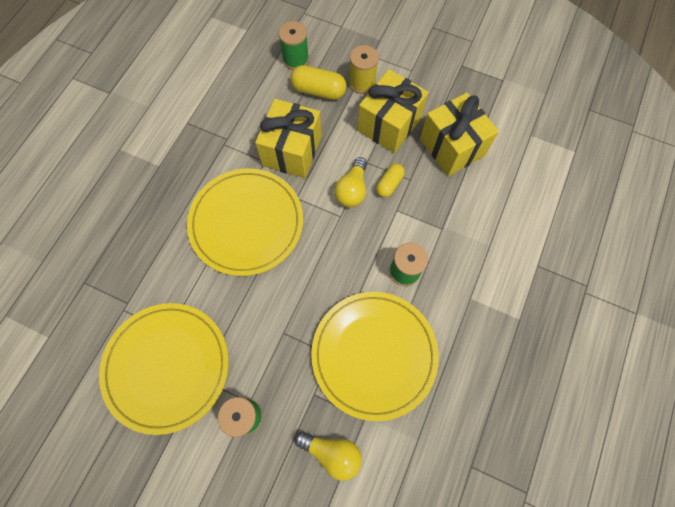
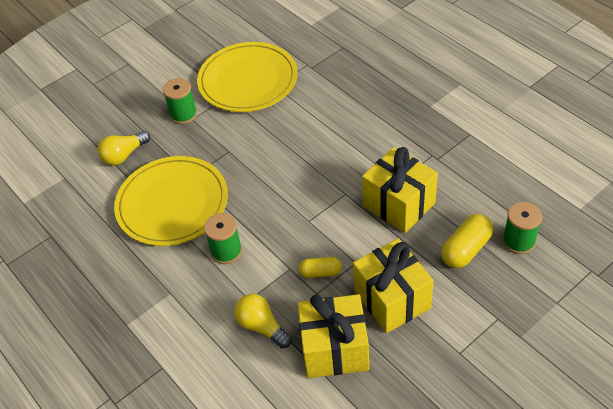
camera: 120 degrees right, 20 degrees down
yellow plate [187,168,303,276] -> none
yellow light bulb [334,157,367,207] -> yellow light bulb moved to [234,294,292,348]
yellow spool [349,45,379,94] -> none
yellow capsule [376,164,405,197] -> yellow capsule turned 60 degrees counterclockwise [299,257,342,278]

